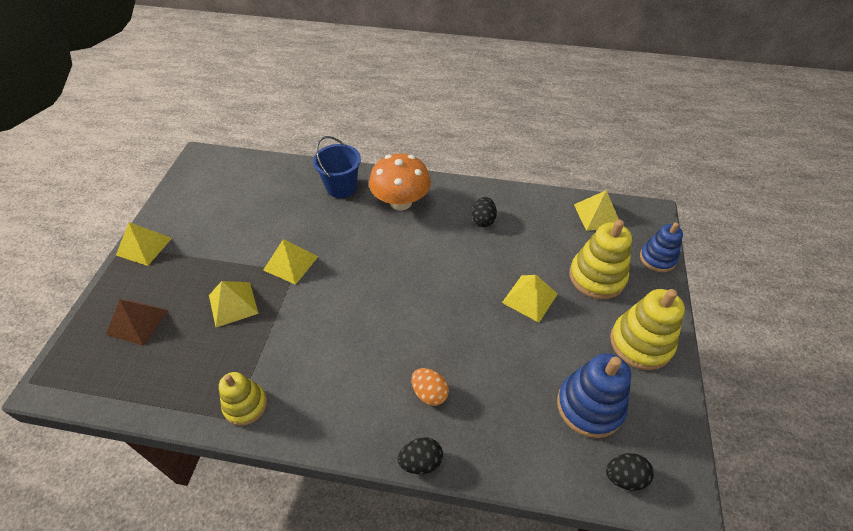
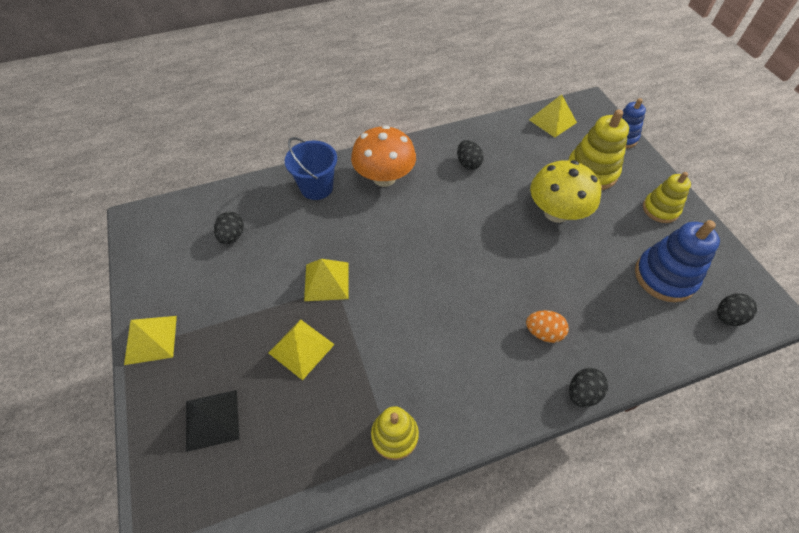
camera: 30 degrees left, 5 degrees up
brown pyramid [106,300,169,346] -> black pyramid [186,390,239,452]
yellow pyramid [502,275,558,322] -> yellow mushroom [530,160,601,223]
yellow stacking toy [610,289,685,370] -> yellow stacking toy [643,172,691,223], size x0.65
none -> black egg [214,212,244,244]

